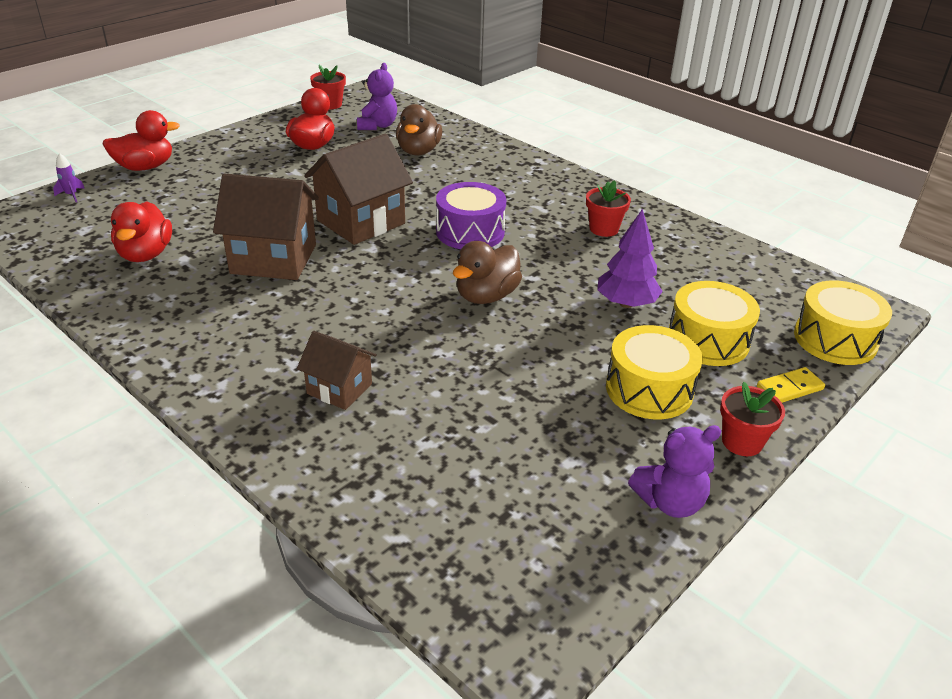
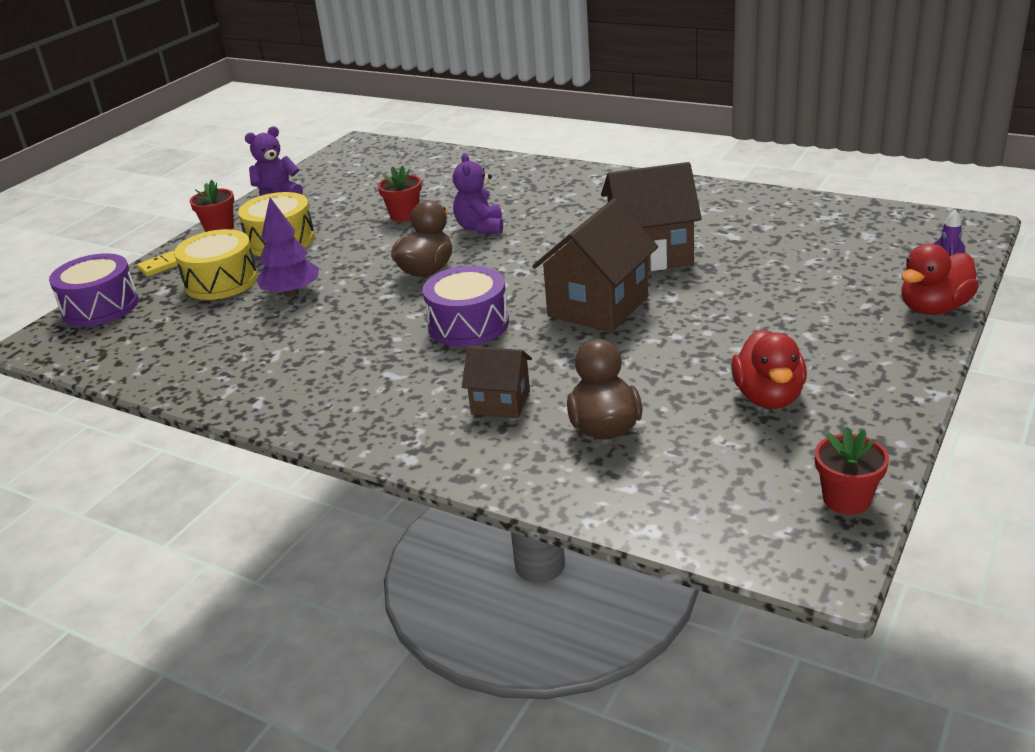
camera: 170 degrees right, 5 degrees down
red duck [111,201,172,262] -> none
brown house [297,331,377,410] -> brown house moved to [462,346,532,418]
purple teddy bear [357,63,397,130] -> purple teddy bear moved to [453,153,503,234]
red flower pot [586,180,631,237] -> red flower pot moved to [378,165,422,222]
yellow drum [794,280,892,365] -> purple drum [49,253,139,326]

